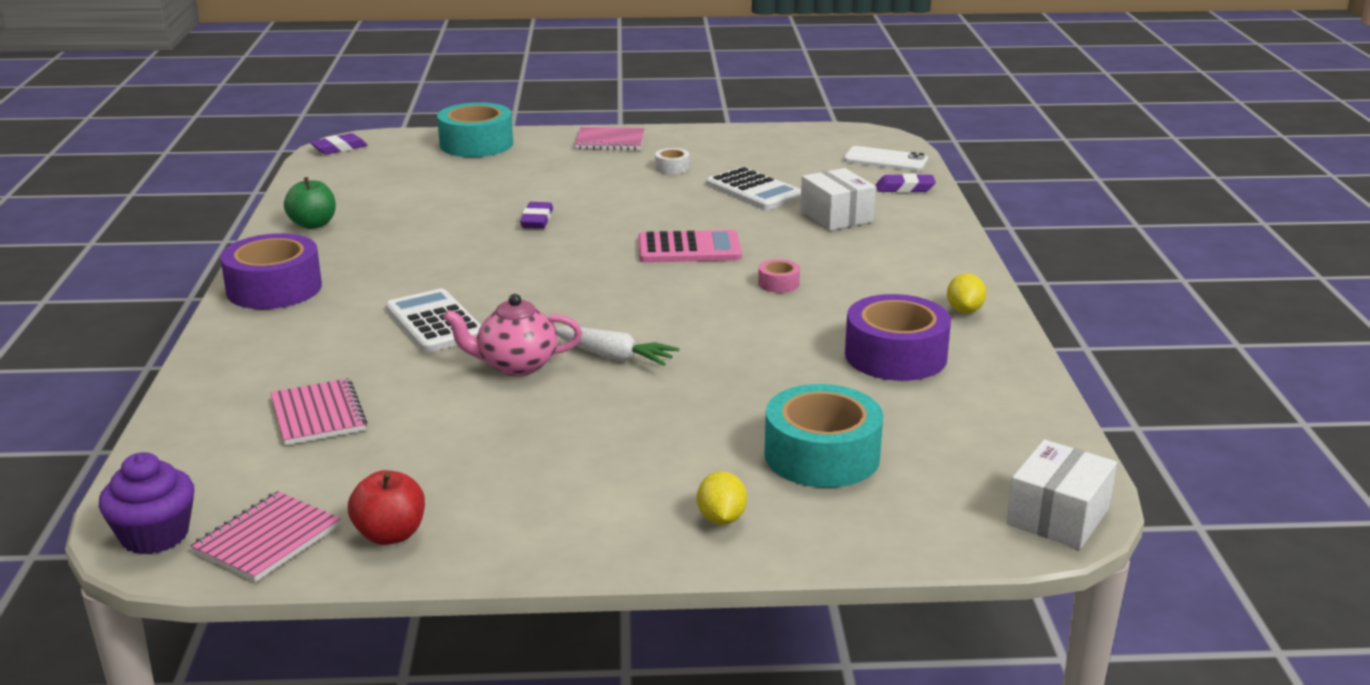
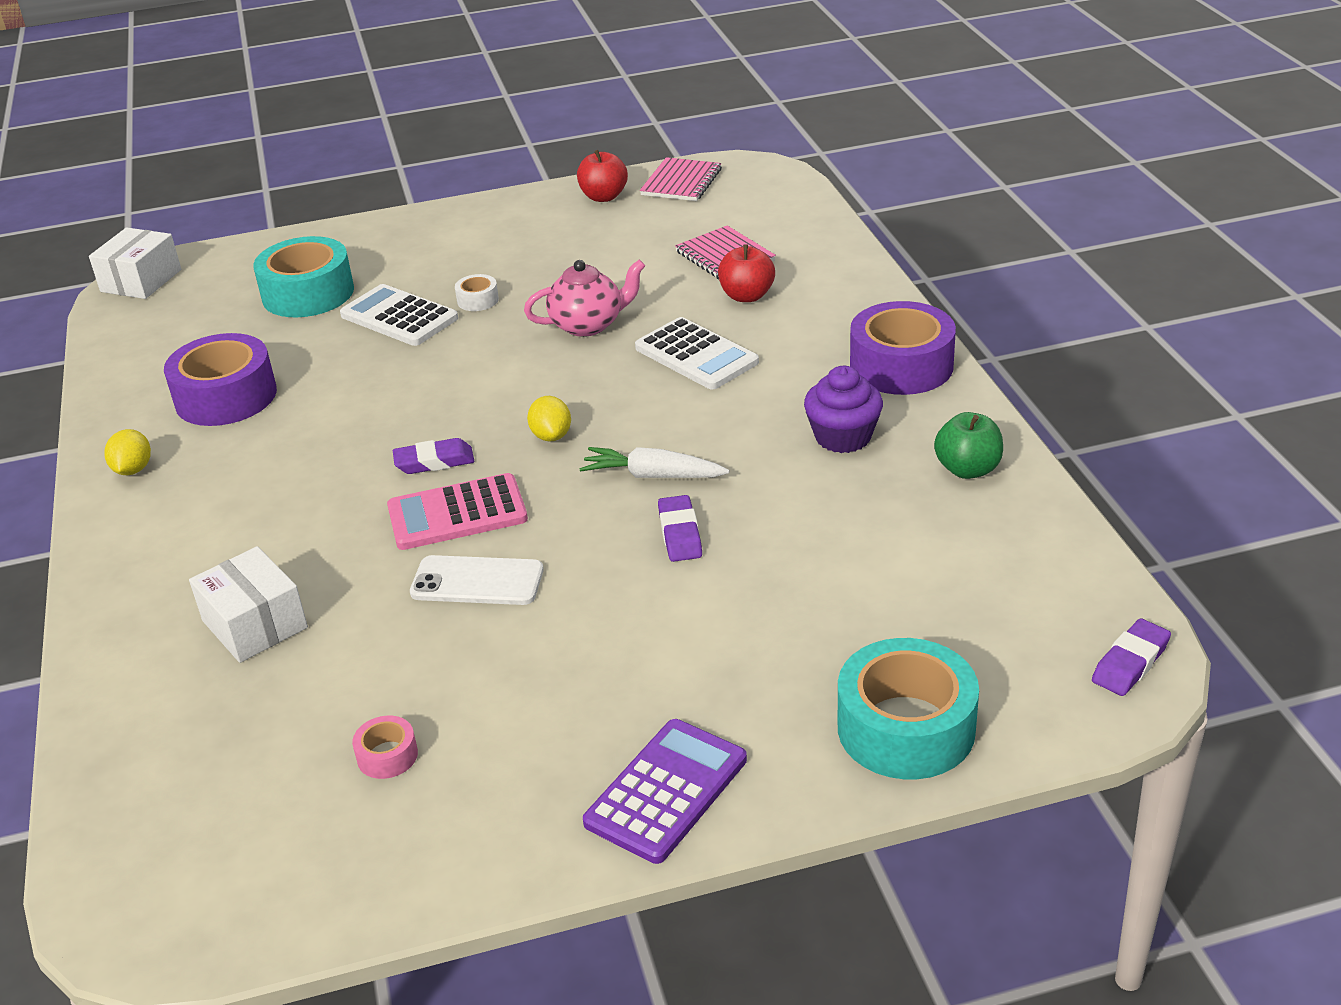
camera: 170 degrees right, 10 degrees up
purple cupcake [99,452,195,554] -> purple cupcake moved to [804,366,883,453]
white carrot [556,326,679,366] -> white carrot moved to [579,447,729,478]
pink notebook [574,127,645,150] -> purple calculator [583,719,747,864]
white tape [655,148,689,174] -> white tape moved to [455,274,499,311]
yellow lemon [697,471,747,525] -> yellow lemon moved to [527,396,571,442]
white calculator [706,167,801,210] -> white calculator moved to [340,284,458,346]
pink tape [758,259,800,293] -> pink tape moved to [352,716,418,779]
white phone [844,146,928,171] -> white phone moved to [410,555,544,605]
purple eraser [876,174,936,193] -> purple eraser moved to [392,438,474,474]
none -> red apple [718,244,775,302]

